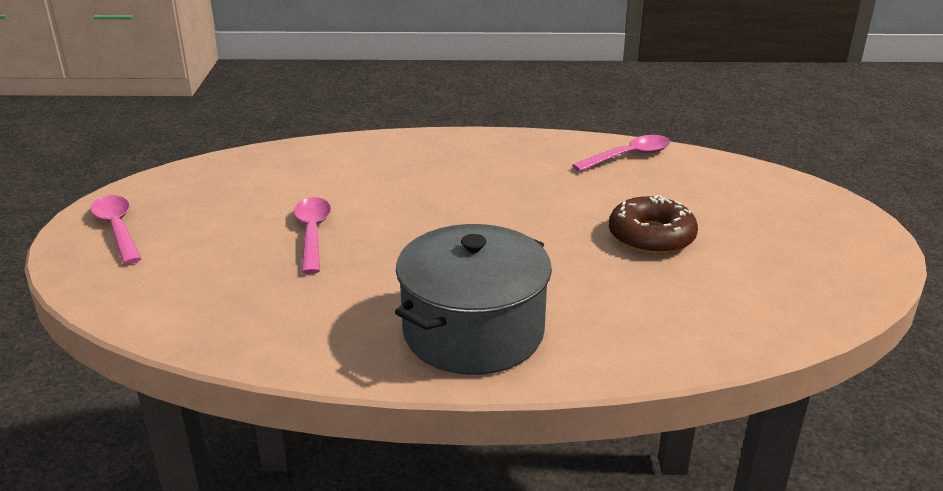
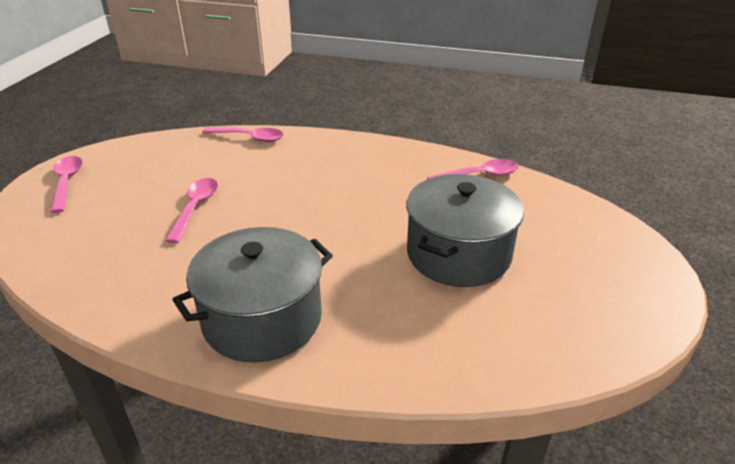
camera: 15 degrees right, 5 degrees up
brown donut [609,195,698,255] -> grey pot [406,174,524,287]
none -> pink spoon [202,127,284,142]

